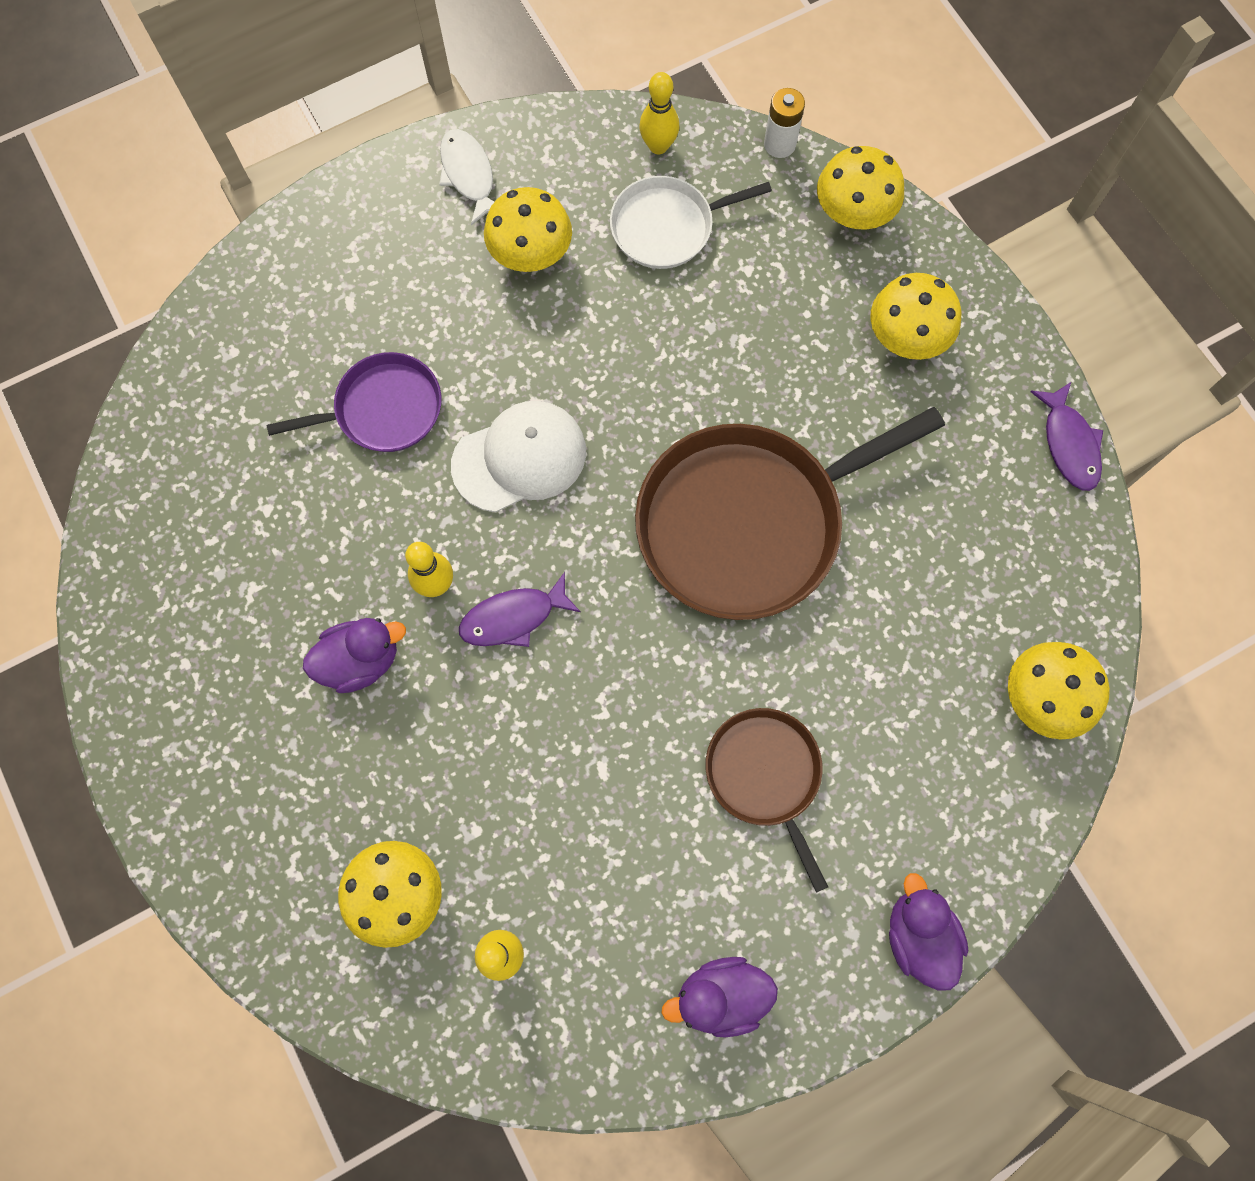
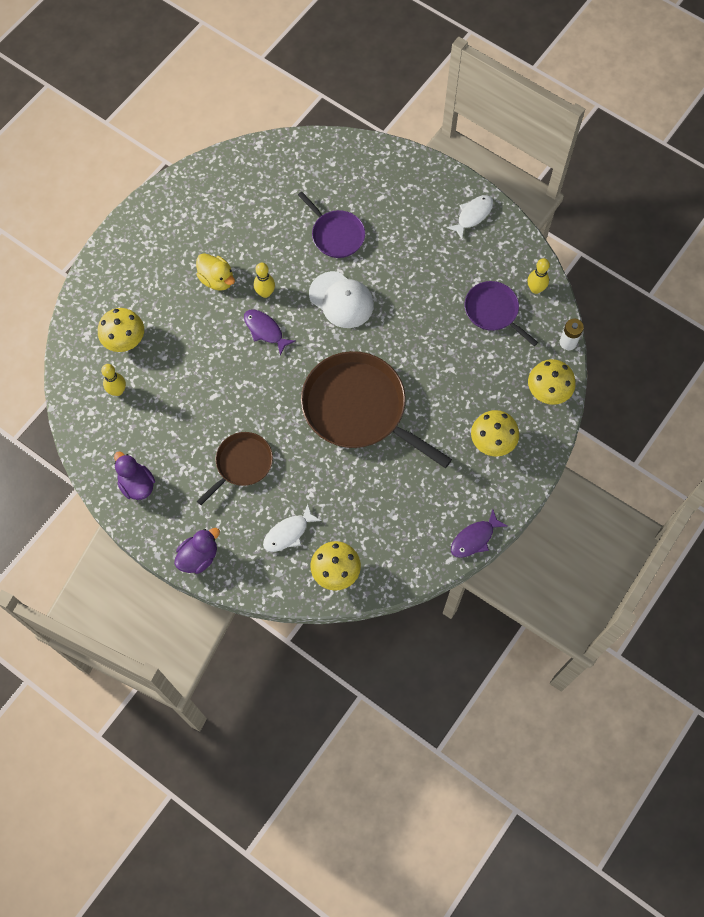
camera: 65 degrees right, 5 degrees down
purple duck [303,618,406,693] -> yellow duck [196,253,235,291]
yellow mushroom [484,187,572,272] -> none
white pan [610,176,772,269] -> purple pan [465,281,538,346]
none -> white fish [263,504,322,552]

